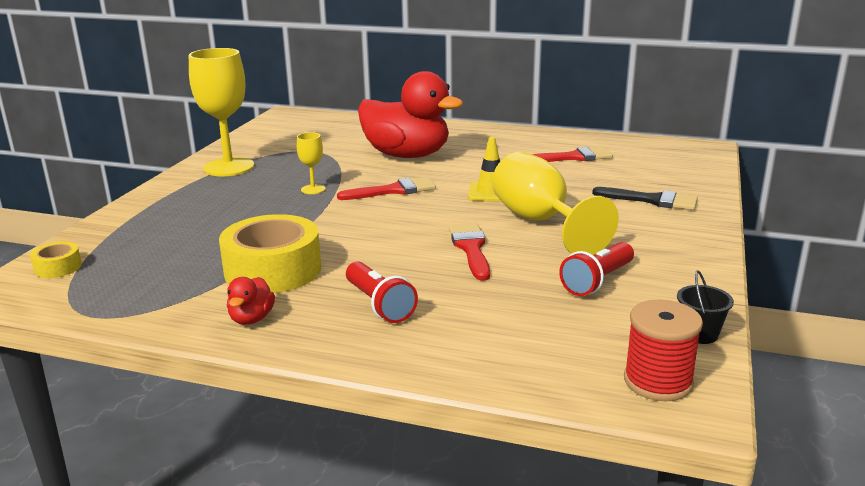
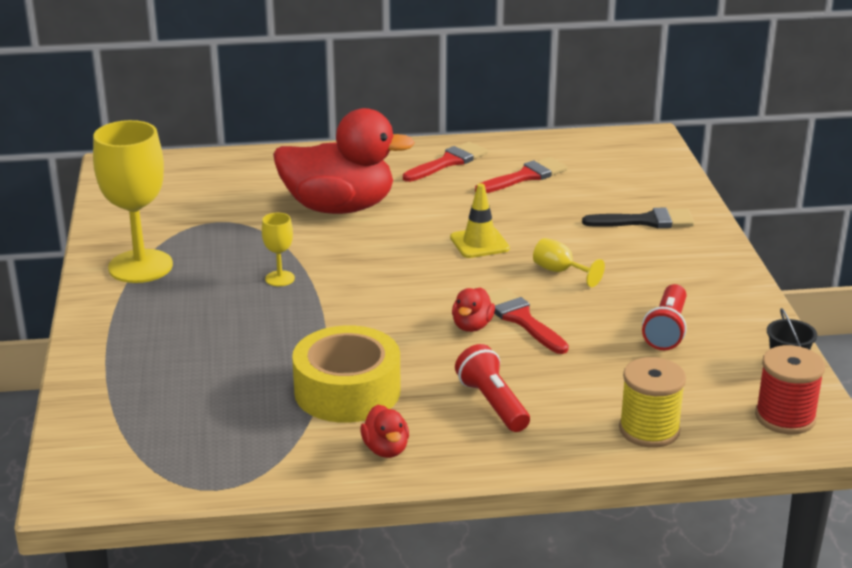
camera: 25 degrees left, 5 degrees up
yellow tape [30,242,82,278] -> none
red brush [337,177,436,200] -> red brush moved to [403,142,488,182]
red flashlight [346,261,418,323] -> red flashlight turned 150 degrees counterclockwise [455,344,530,432]
yellow goblet [492,152,619,255] -> yellow goblet [533,238,605,287], size x0.46
none -> red duck [452,287,495,332]
none -> yellow spool [619,357,686,448]

